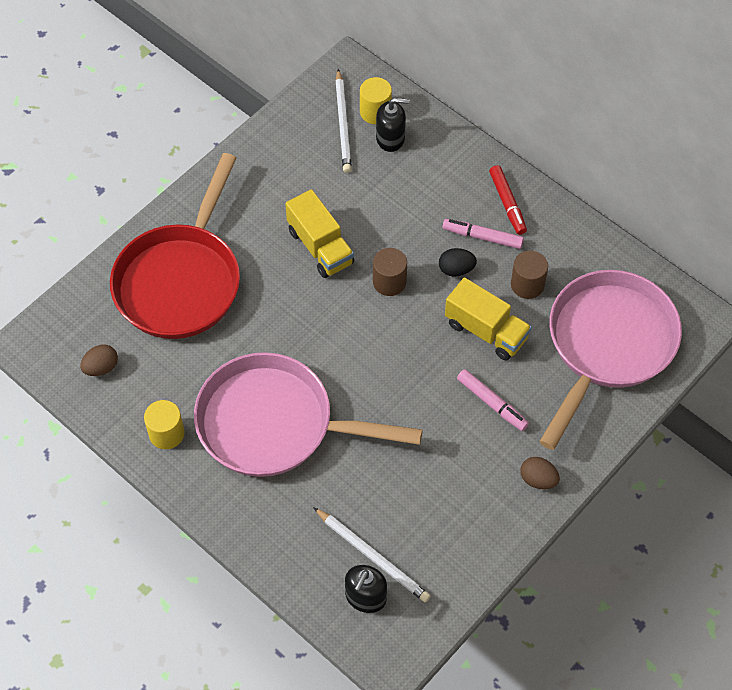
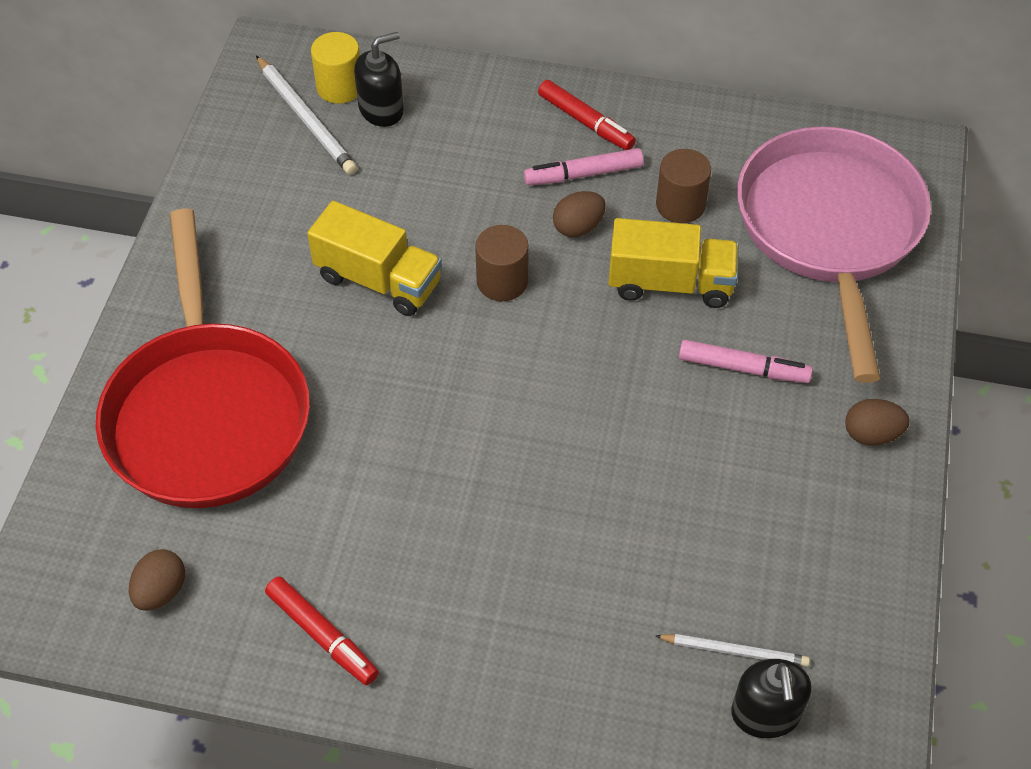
camera: 30 degrees left, 5 degrees down
yellow cylinder [144,400,185,449] -> red marker [265,577,379,685]
pink pan [194,352,423,477] -> none
white pencil [313,507,431,603] -> white pencil [655,634,810,667], size x0.63
black egg [439,248,477,277] -> brown egg [553,191,606,237]

